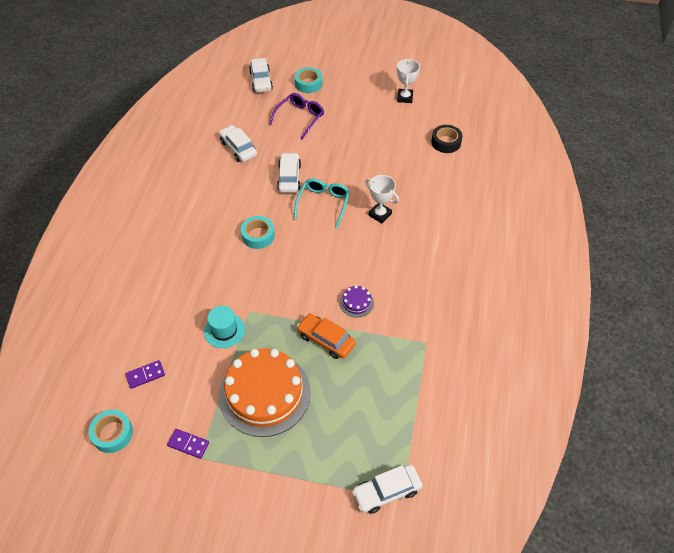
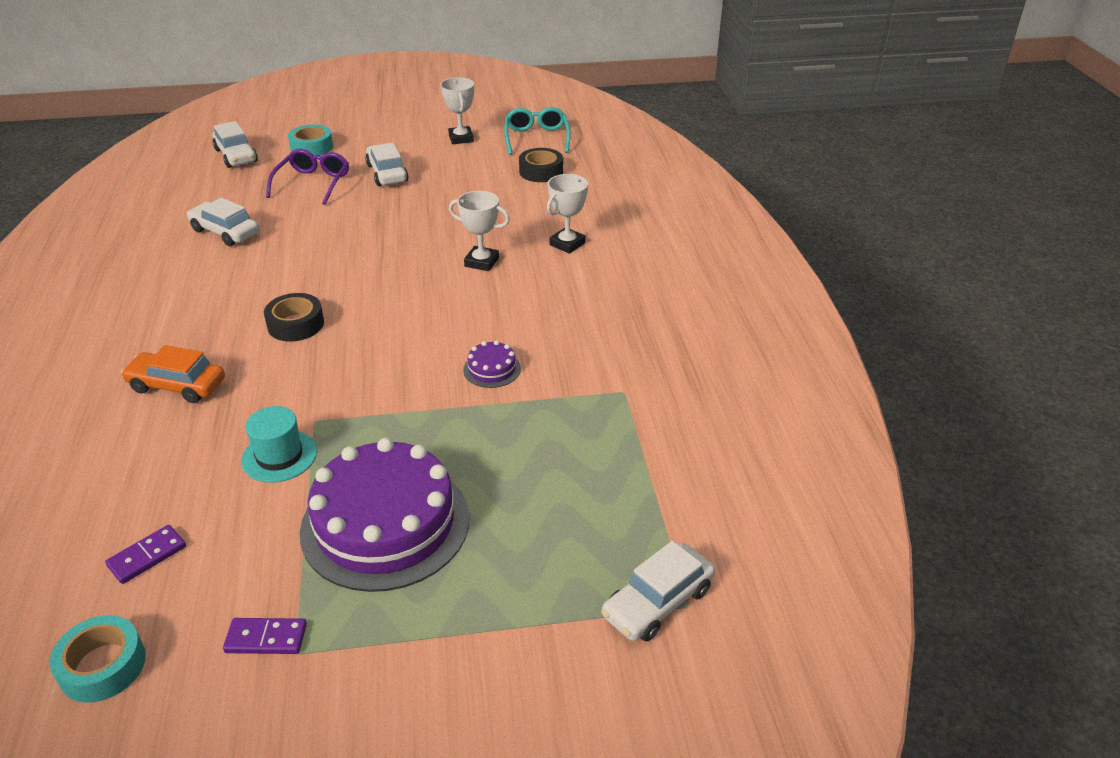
camera: 20 degrees left, 15 degrees down
orange cake [219,348,311,437] -> purple cake [300,438,469,592]
turquoise tape [241,216,275,249] -> black tape [264,293,324,341]
white car [277,153,301,193] -> white car moved to [365,142,408,186]
turquoise glasses [294,179,350,229] -> turquoise glasses moved to [504,107,571,155]
orange car [297,313,356,359] -> orange car moved to [121,345,225,403]
none -> white trophy [547,174,588,254]

